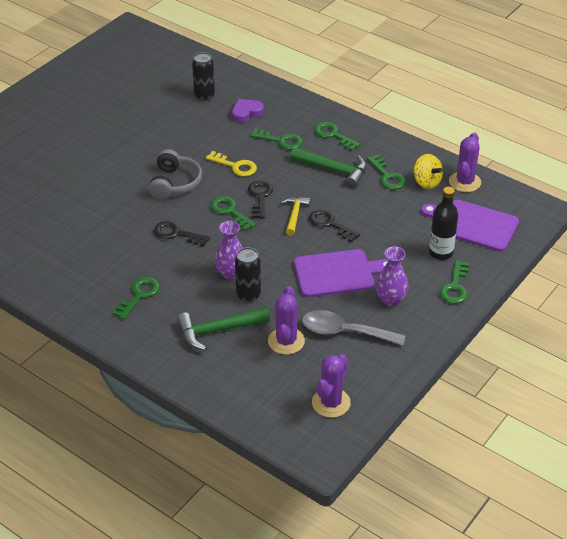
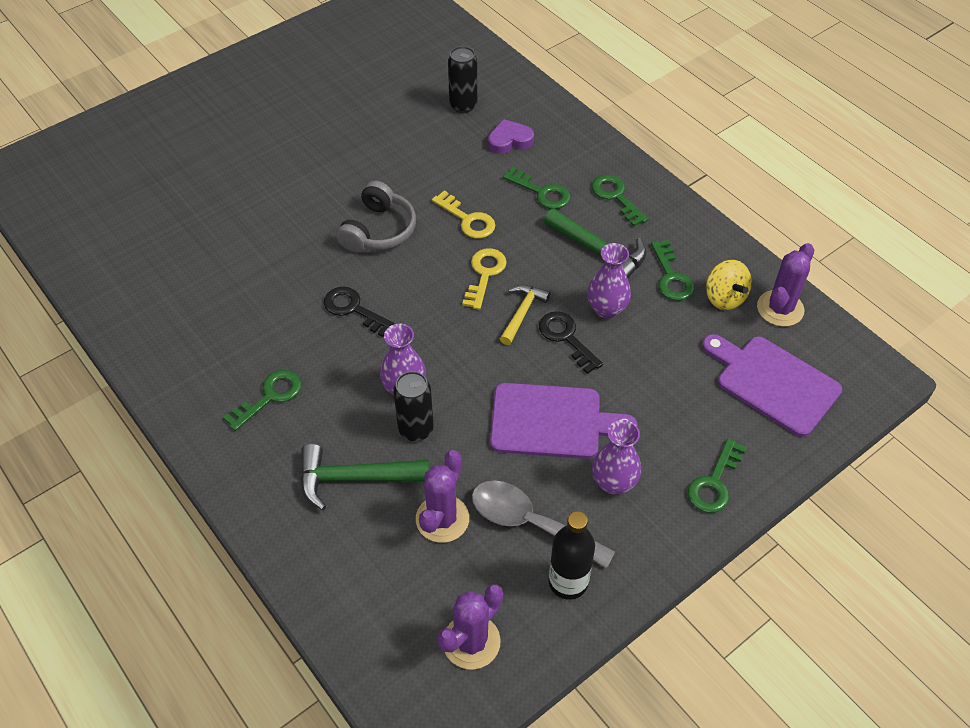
camera: 15 degrees right, 10 degrees up
green key [210,196,256,231] -> none
black key [248,180,273,218] -> yellow key [462,248,507,310]
black bottle [429,187,458,260] -> black bottle moved to [549,511,595,600]
none -> purple vase [587,243,631,319]

